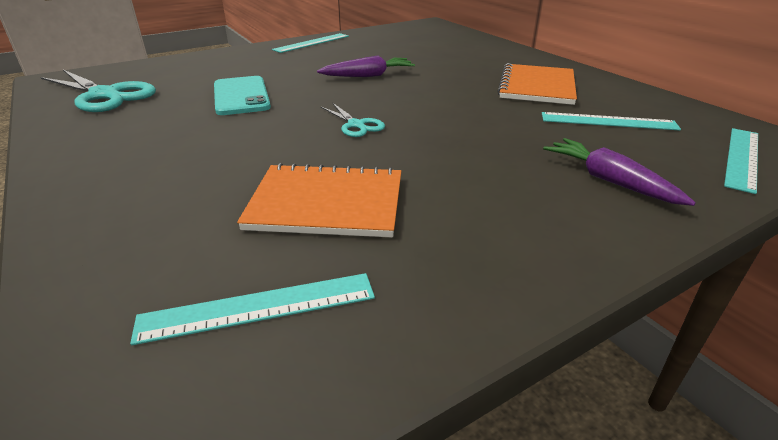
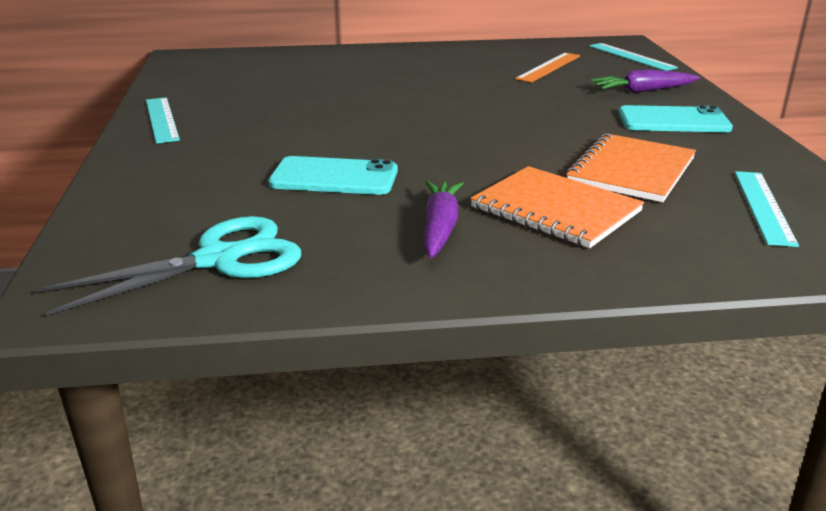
camera: 65 degrees left, 5 degrees down
purple carrot [317,55,415,77] -> purple carrot moved to [424,180,464,258]
turquoise scissors [321,103,385,137] -> none
orange notebook [498,63,577,105] -> orange notebook moved to [470,166,644,248]
turquoise ruler [542,112,681,130] -> orange ruler [515,53,581,82]
none -> turquoise phone [619,105,733,132]

